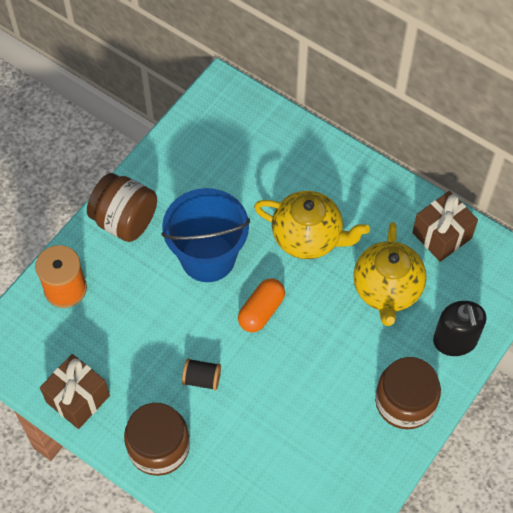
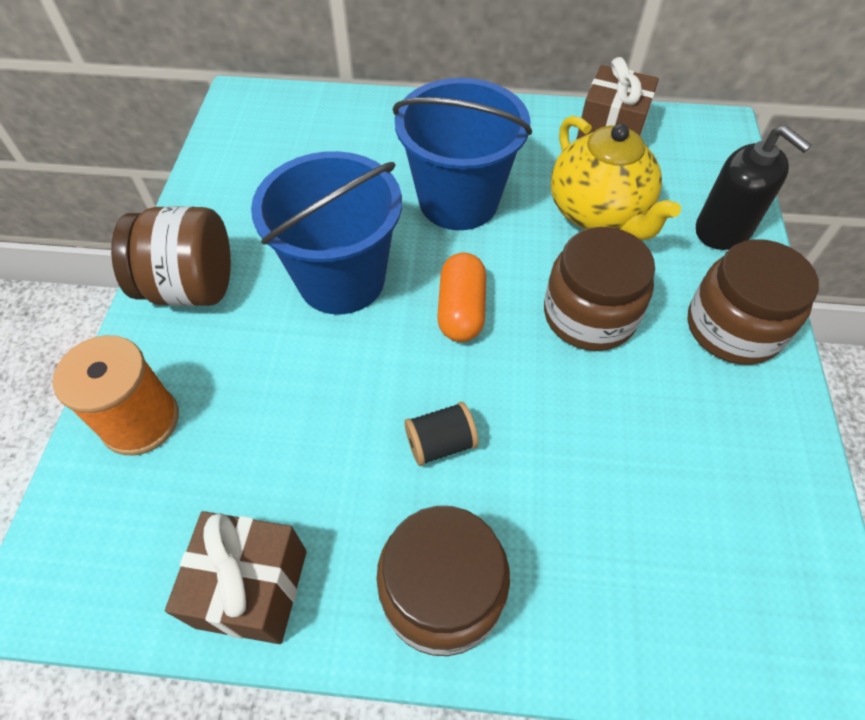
camera: 30 degrees left, 5 degrees down
yellow teapot [254,191,370,259] -> blue bucket [393,78,532,230]
none -> brown jar [544,227,655,351]

